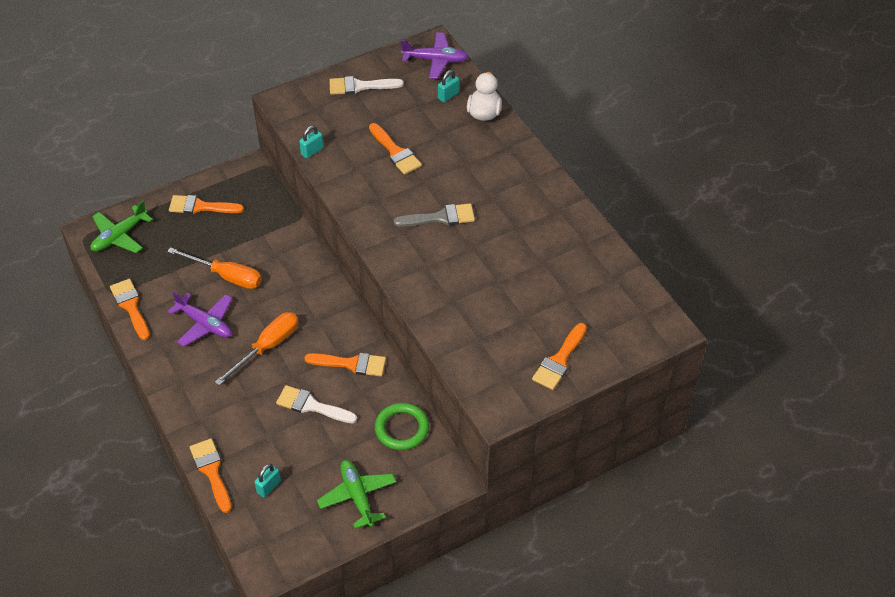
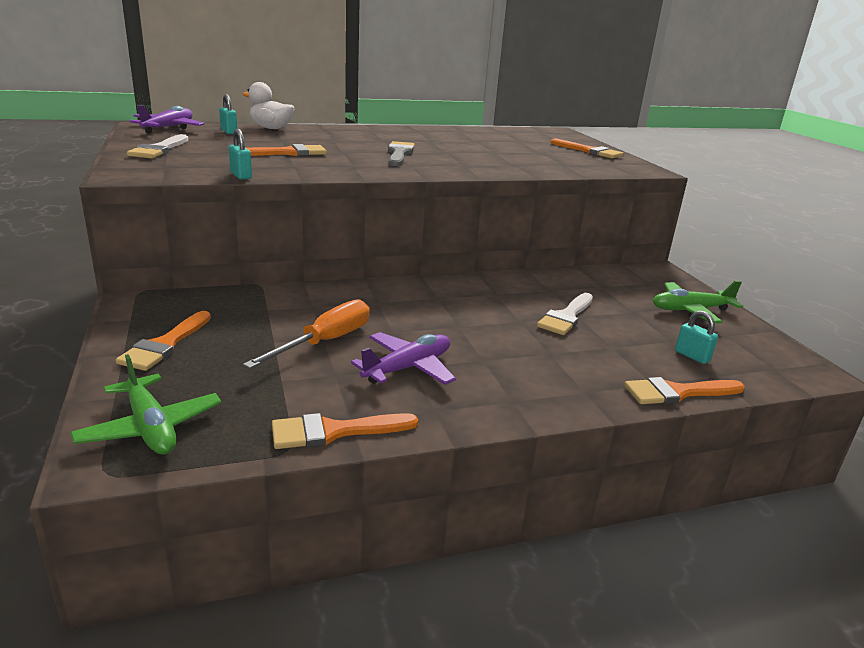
camera: 80 degrees left, 25 degrees down
orange screwdriver [215,312,298,386] -> none
orange brush [304,353,386,376] -> none
green ring [375,403,429,450] -> none

